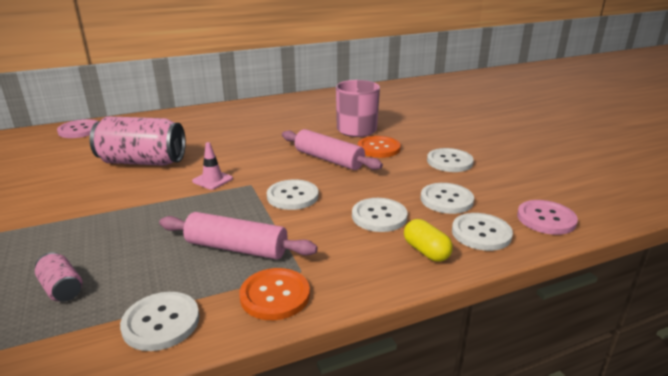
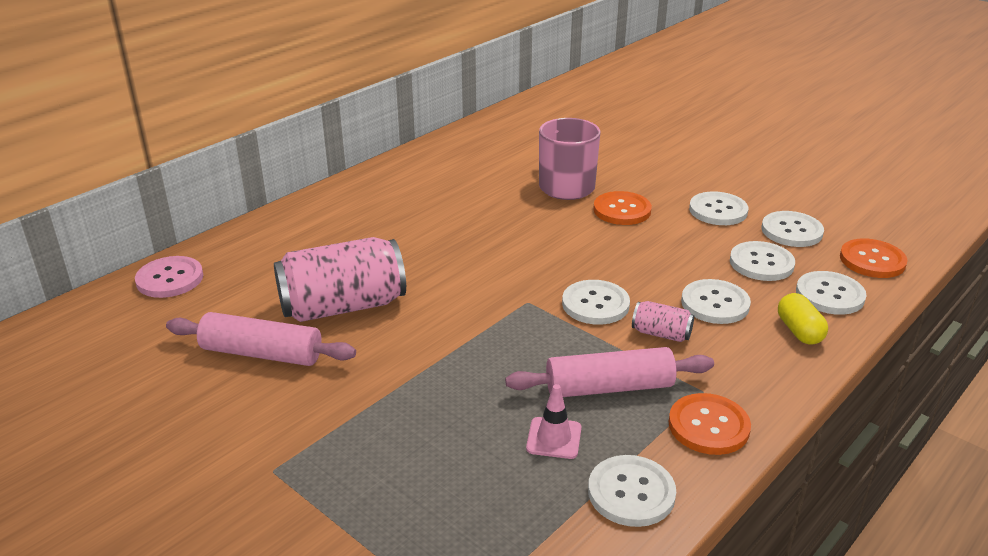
camera: 25 degrees left, 5 degrees up
pink can [35,252,83,302] -> pink can moved to [632,301,694,342]
pink traffic cone [192,142,233,190] -> pink traffic cone moved to [526,384,581,459]
pink rolling pin [282,129,383,170] -> pink rolling pin moved to [166,312,356,366]
yellow capsule [404,219,453,262] -> yellow capsule turned 45 degrees clockwise [778,293,828,345]
pink button [517,200,578,235] -> orange button [840,239,908,278]
none -> white button [761,211,824,247]

